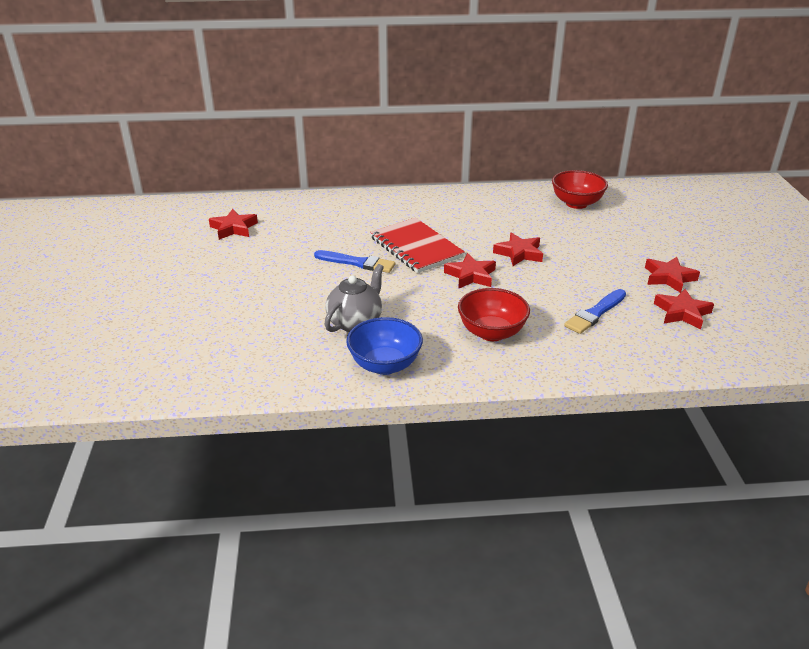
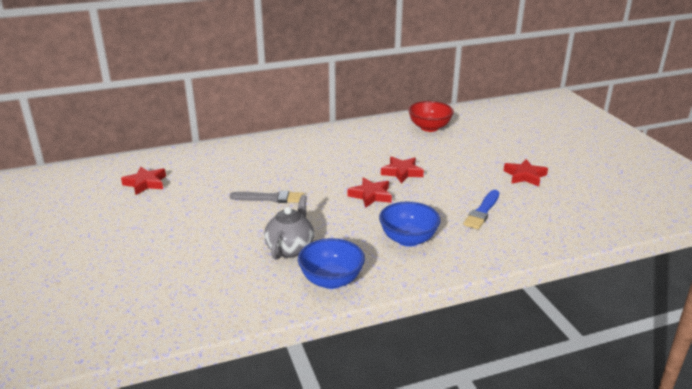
camera: 15 degrees left, 5 degrees down
blue brush [314,250,395,273] -> grey brush [230,191,304,203]
red notebook [370,218,465,273] -> none
red bowl [458,288,530,341] -> blue bowl [379,202,441,247]
red star [654,289,714,330] -> none

